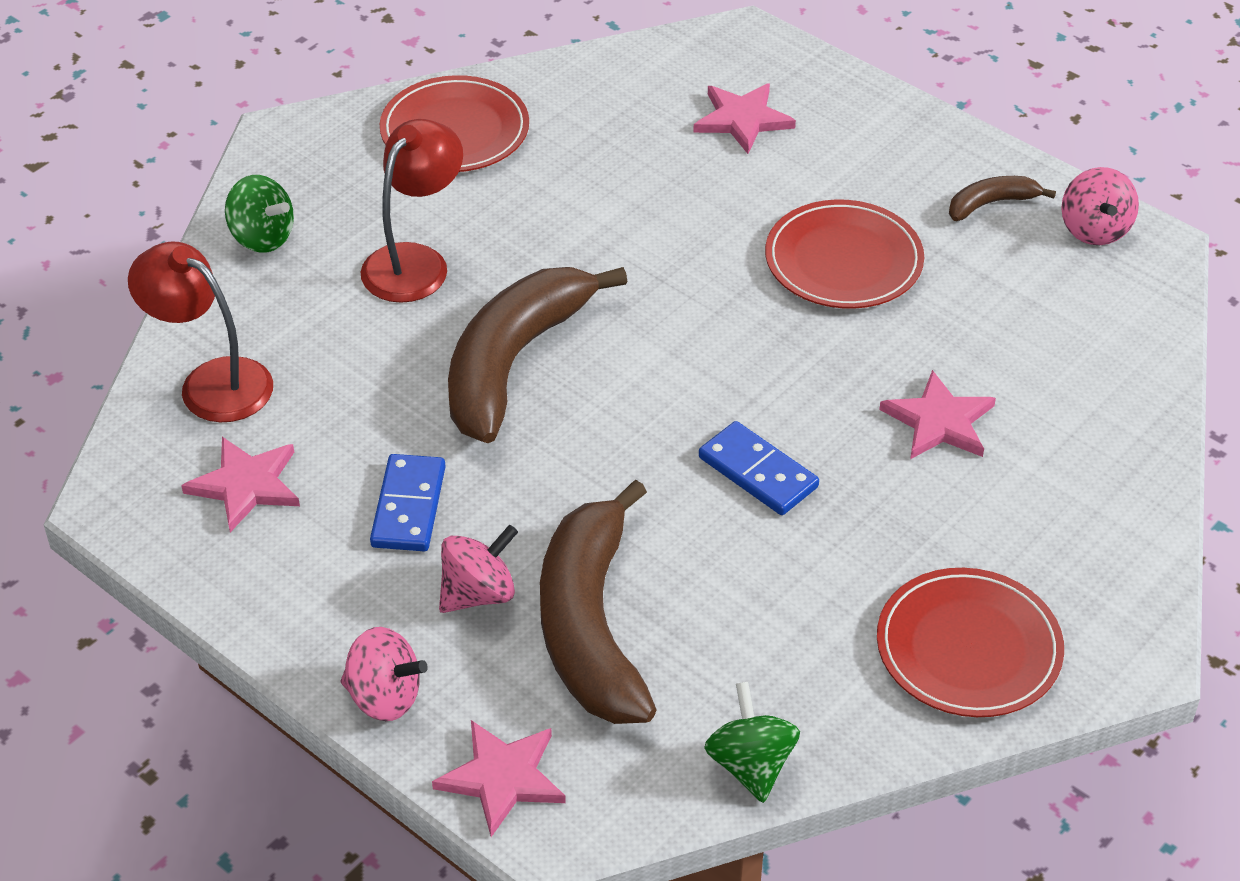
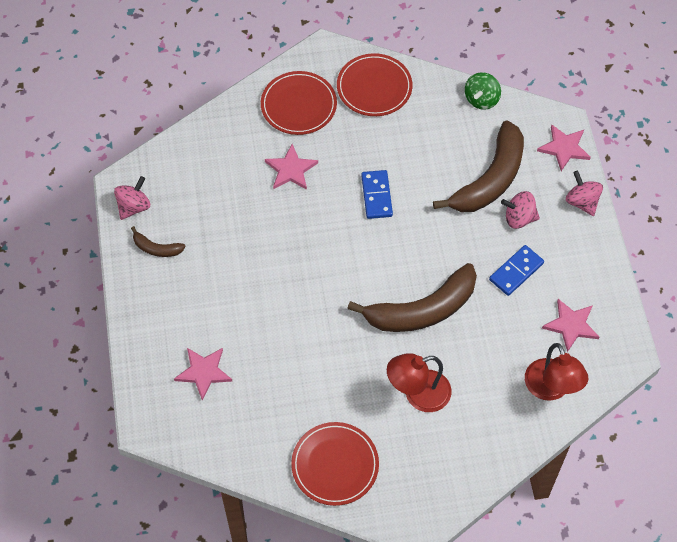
camera: 140 degrees left, 15 degrees up
green spinning top [225,175,294,253] -> none
red plate [765,199,924,309] -> red plate moved to [261,71,337,135]

